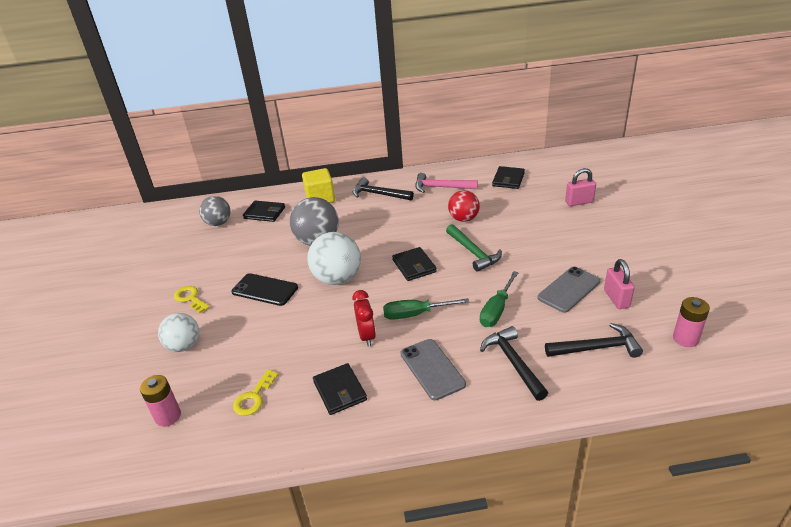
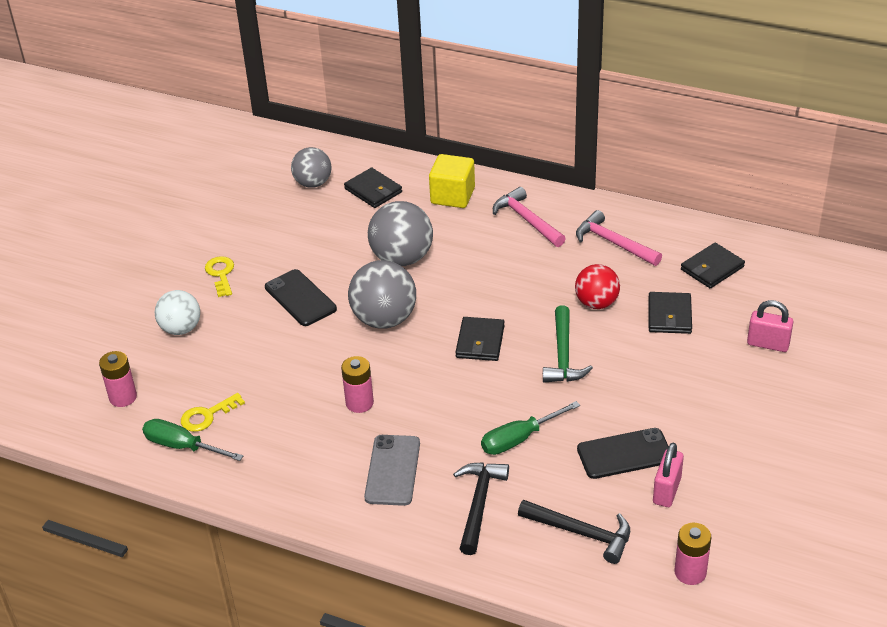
camera: 30 degrees right, 5 degrees up
white ball [307,232,361,285] -> grey ball [348,260,416,329]
black wallet [313,363,367,415] -> black wallet moved to [648,292,692,334]
red clock [352,290,376,347] -> pink battery [341,356,374,413]
black hammer [353,177,414,201] -> pink hammer [493,187,566,247]
green screwdriver [383,298,469,320] -> green screwdriver moved to [142,419,243,461]
grey phone [538,267,601,313] -> black phone [577,428,669,479]

